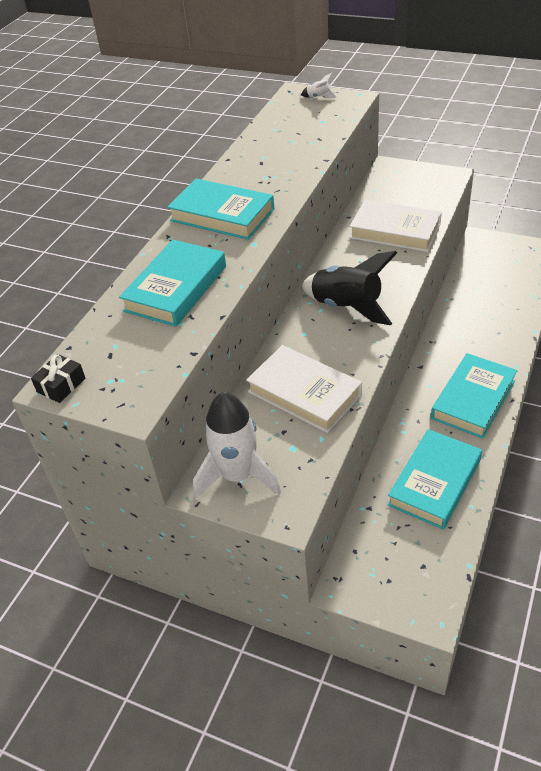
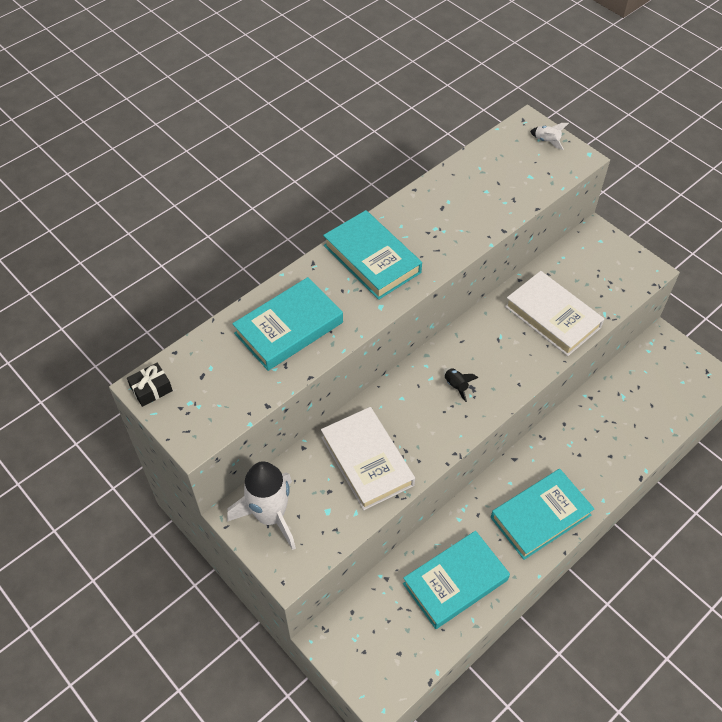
camera: 20 degrees right, 10 degrees up
black rocket [302,251,397,325] -> black rocket [444,368,479,402], size x0.41

